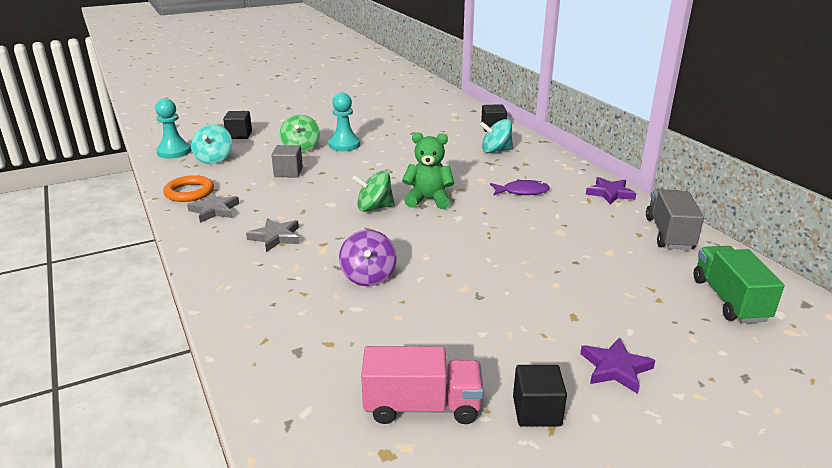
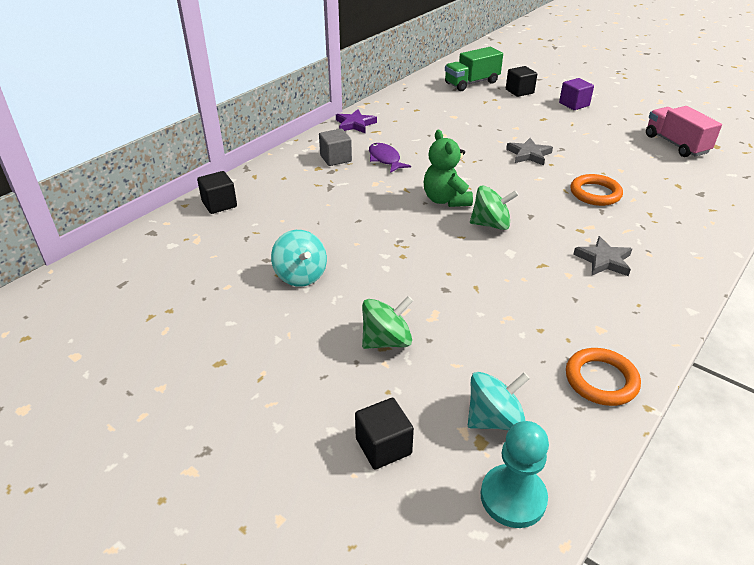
camera: 115 degrees left, 10 degrees up
grey star [187,193,239,223] -> grey star moved to [506,138,553,165]
grey cube [271,145,303,177] -> grey cube moved to [319,129,352,166]
turquoise pawn [328,92,360,151] -> none
purple spinning top [339,230,397,286] -> orange ring [570,174,623,206]
green spinning top [352,171,395,212] -> green spinning top turned 60 degrees counterclockwise [470,185,518,230]
turquoise spinning top [480,119,513,153] -> turquoise spinning top moved to [271,230,327,287]
black cube [513,365,567,427] -> black cube moved to [506,66,537,97]
purple star [580,337,656,394] -> purple cube [559,78,594,110]
grey truck [646,189,704,250] -> none

